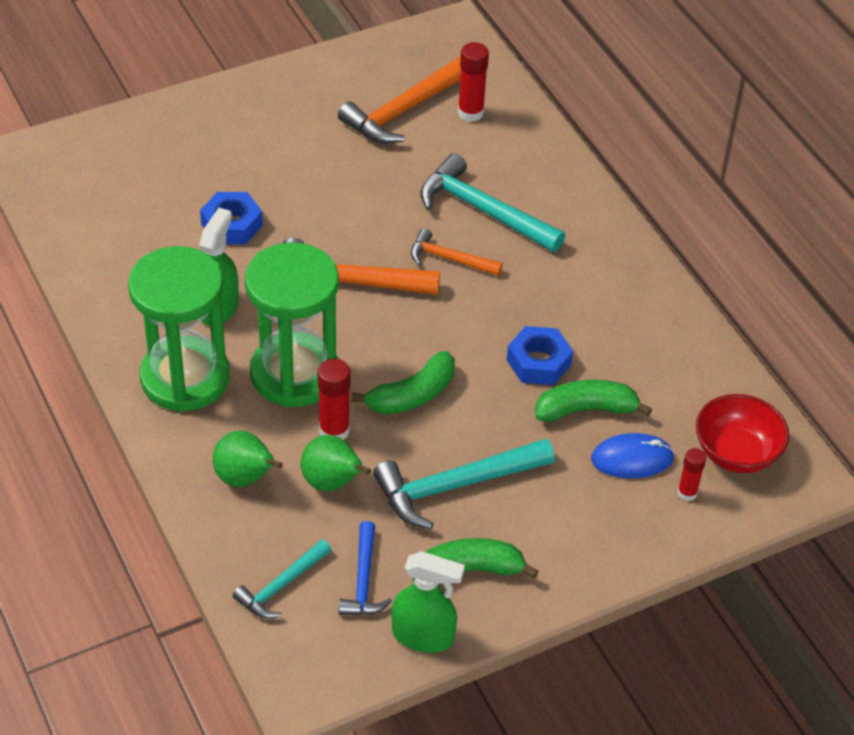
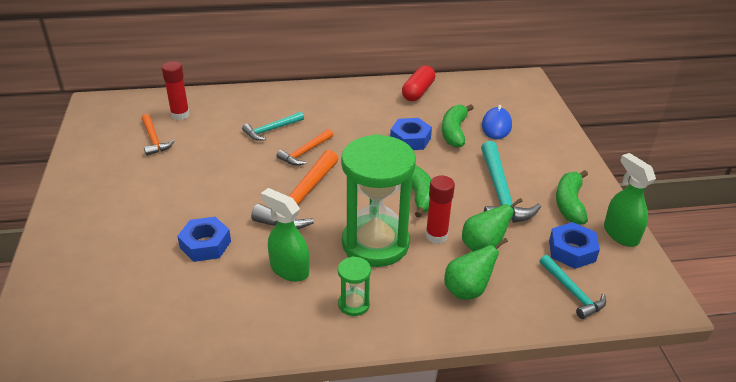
camera: 70 degrees left, 10 degrees down
green hourglass [128,246,230,412] -> green hourglass [338,257,371,316], size x0.43
orange hammer [338,56,461,144] -> orange hammer [142,114,174,156], size x0.58
blue hammer [339,521,392,615] -> blue nut [549,222,600,269]
green spray bottle [392,551,465,653] -> green spray bottle turned 60 degrees counterclockwise [604,153,656,247]
turquoise hammer [420,153,566,253] -> turquoise hammer [242,112,304,141], size x0.58
red glue stick [678,448,706,501] -> none
red bowl [696,394,789,473] -> none
none -> red capsule [402,65,436,101]

